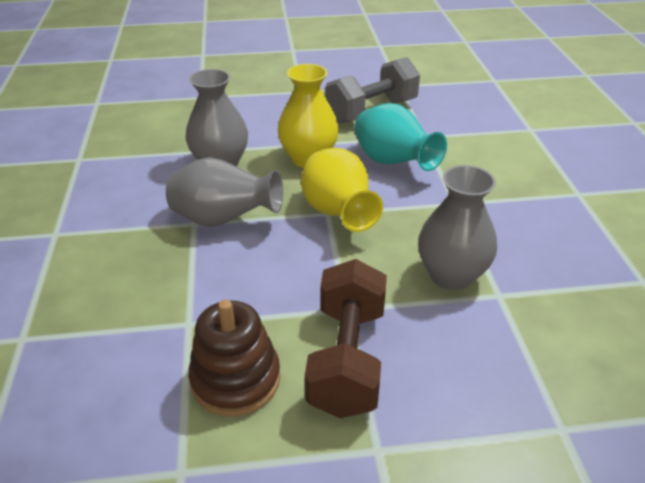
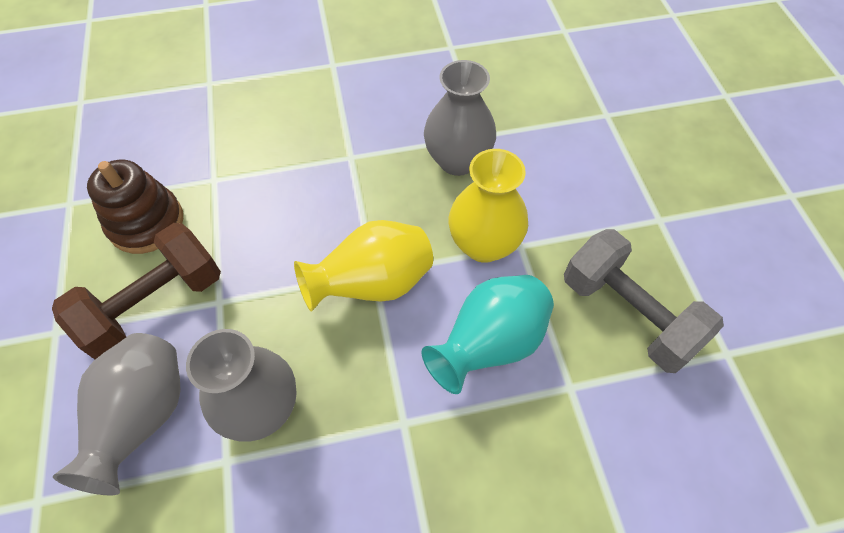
camera: 85 degrees right, 20 degrees up
grey vase [166,157,283,227] -> grey vase moved to [53,333,181,496]
brown dumbbell [305,259,387,418] -> brown dumbbell turned 45 degrees counterclockwise [52,223,221,359]

